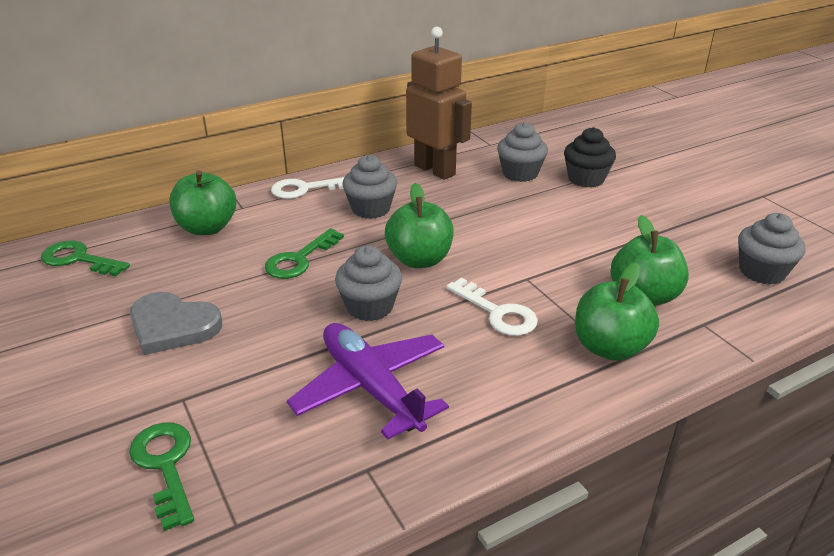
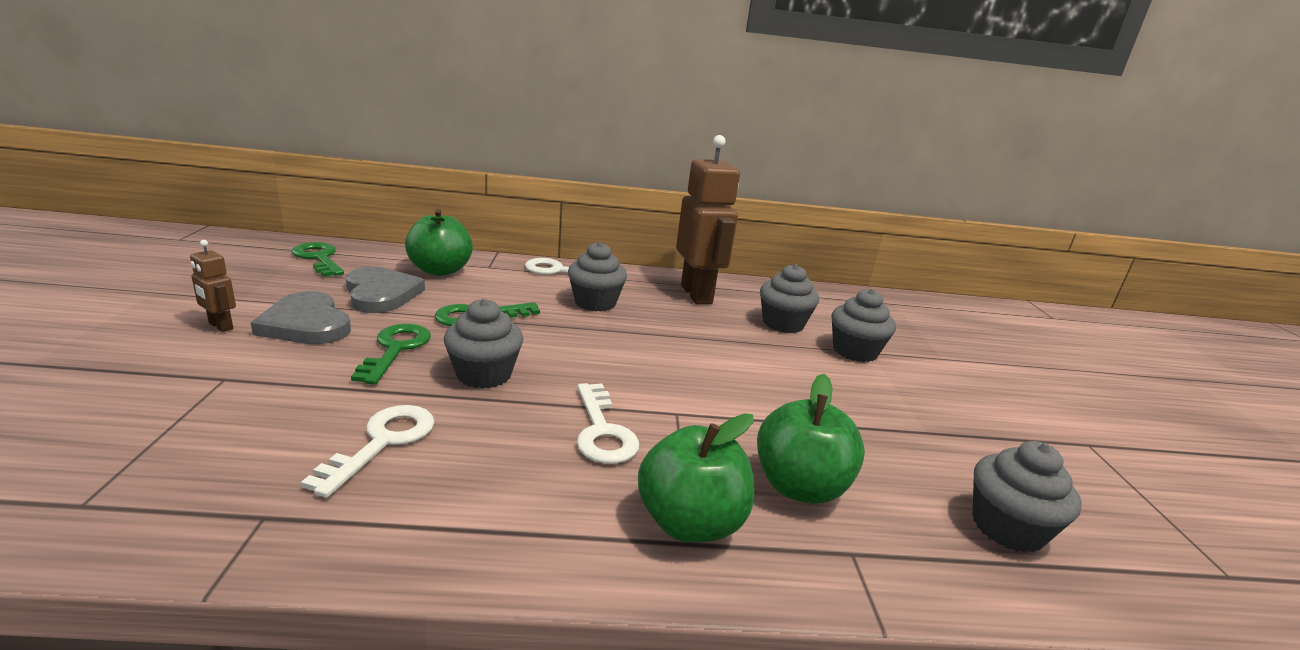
camera: 25 degrees right, 10 degrees down
green key [129,422,194,531] -> green key moved to [351,324,431,384]
purple plane [287,323,449,440] -> white key [301,405,434,498]
green apple [385,183,454,268] -> none
black cupcake [564,127,616,188] -> grey cupcake [831,289,896,362]
none -> brown robot [190,240,236,332]
none -> grey heart [346,267,425,313]

